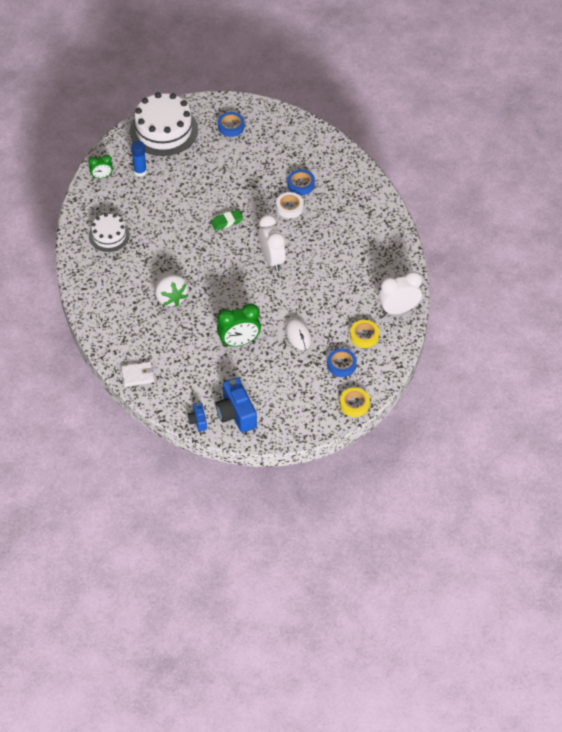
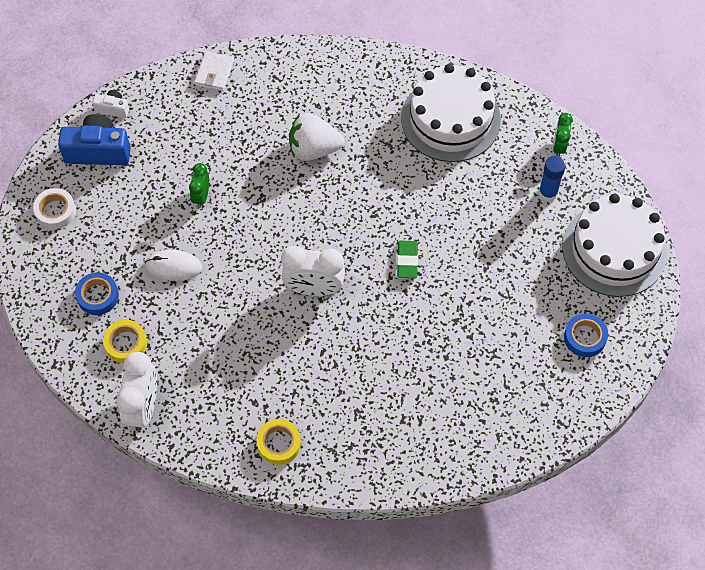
camera: 115 degrees right, 10 degrees up
white cake [89,213,130,252] -> white cake [401,64,501,162], size x1.74
blue camera [188,403,207,431] -> white camera [92,90,129,118]
green clock [217,303,261,347] -> green clock [189,163,209,208], size x0.58
white tape [276,192,304,218] -> white tape moved to [33,188,76,229]
blue tape [287,169,315,195] -> none
yellow tape [340,388,370,417] -> yellow tape moved to [257,419,301,465]

